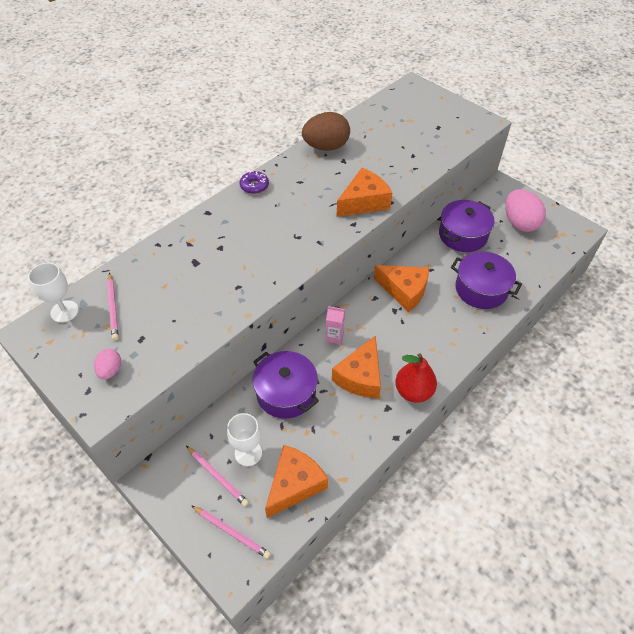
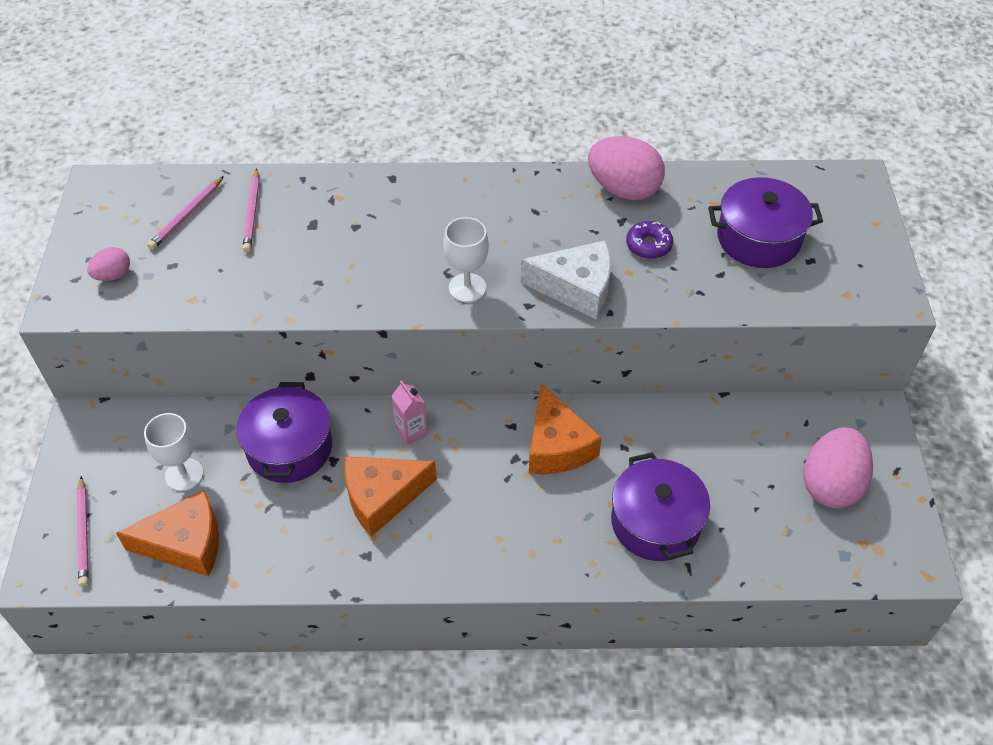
camera: 45 degrees right, 0 degrees up
white goblet [28,263,79,323] -> white goblet moved to [443,217,489,302]
pink pencil [186,446,249,506] -> pink pencil moved to [242,169,260,252]
purple donut [240,171,269,194] -> purple donut moved to [626,221,673,259]
brown egg [302,112,350,151] -> pink egg [588,136,665,200]
orange cheese [337,168,392,217] -> white cheese [521,240,611,320]
red pear [395,353,437,403] -> none
purple pot [439,200,495,252] -> purple pot moved to [708,177,823,268]

